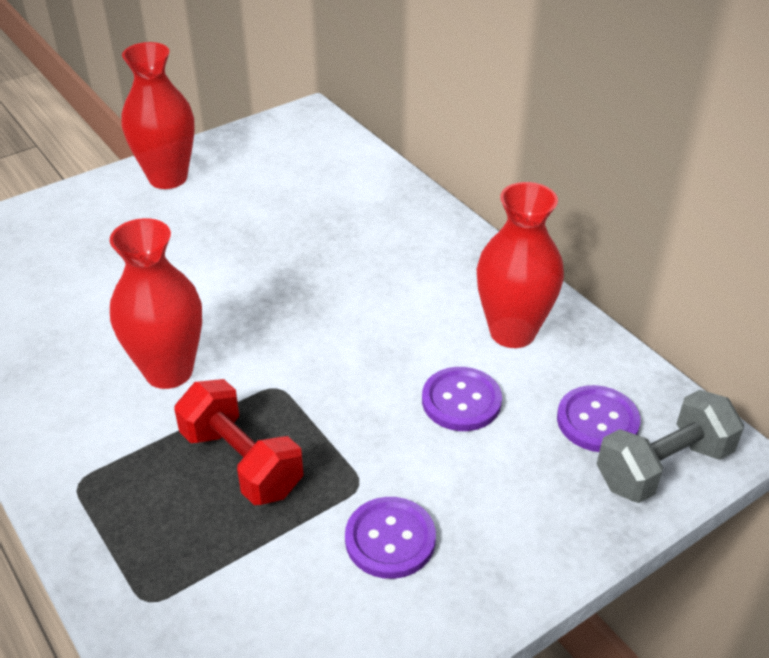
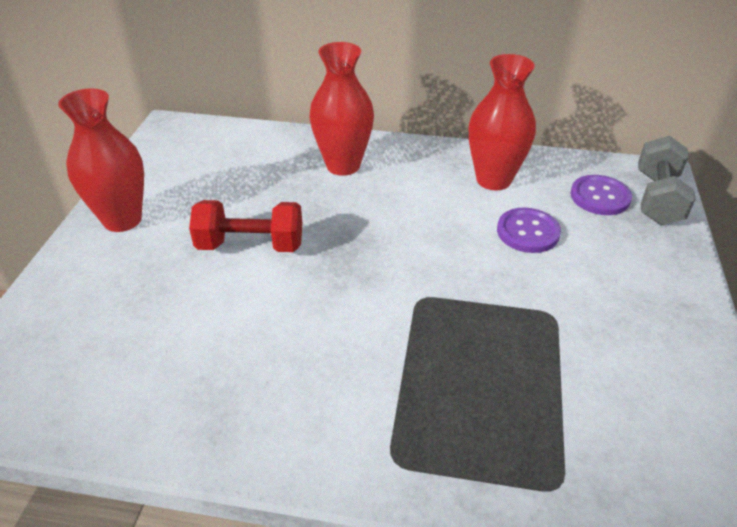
camera: 45 degrees left, 0 degrees up
red vase [110,218,202,389] -> red vase moved to [310,42,374,176]
red dumbbell [174,379,304,505] -> red dumbbell moved to [189,200,303,252]
purple button [345,497,436,579] -> none

